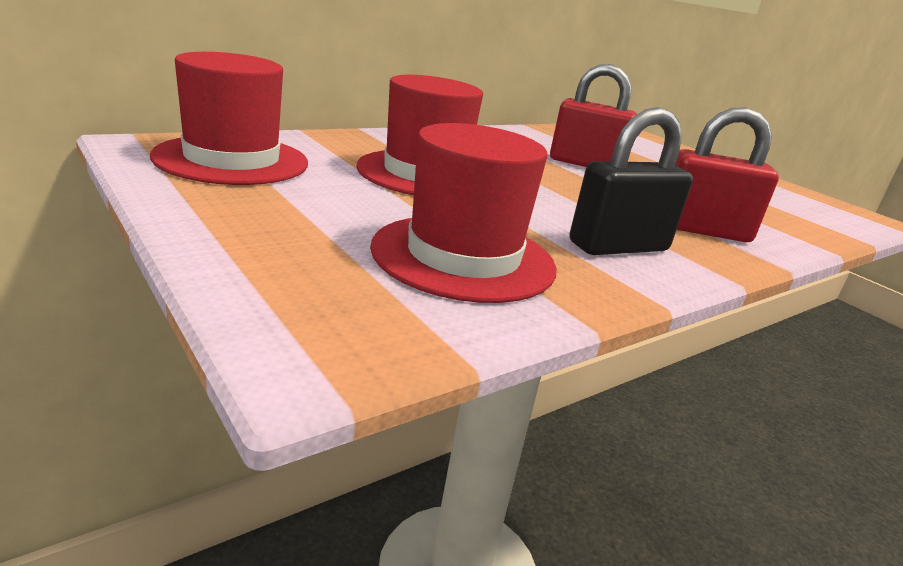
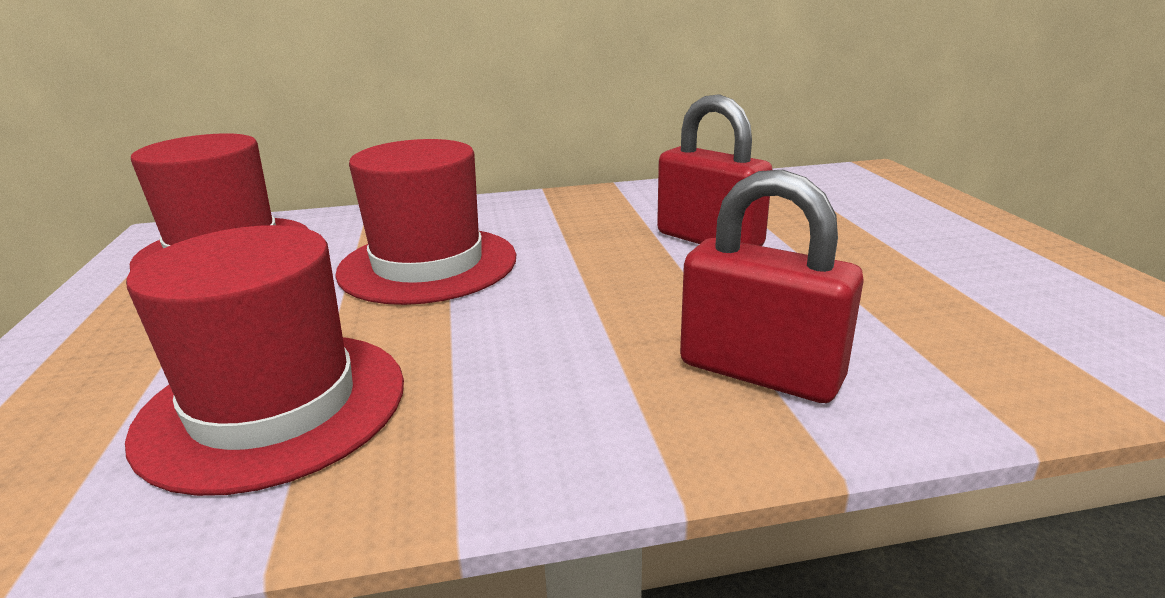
camera: 30 degrees right, 0 degrees up
black padlock [570,107,693,255] -> none

